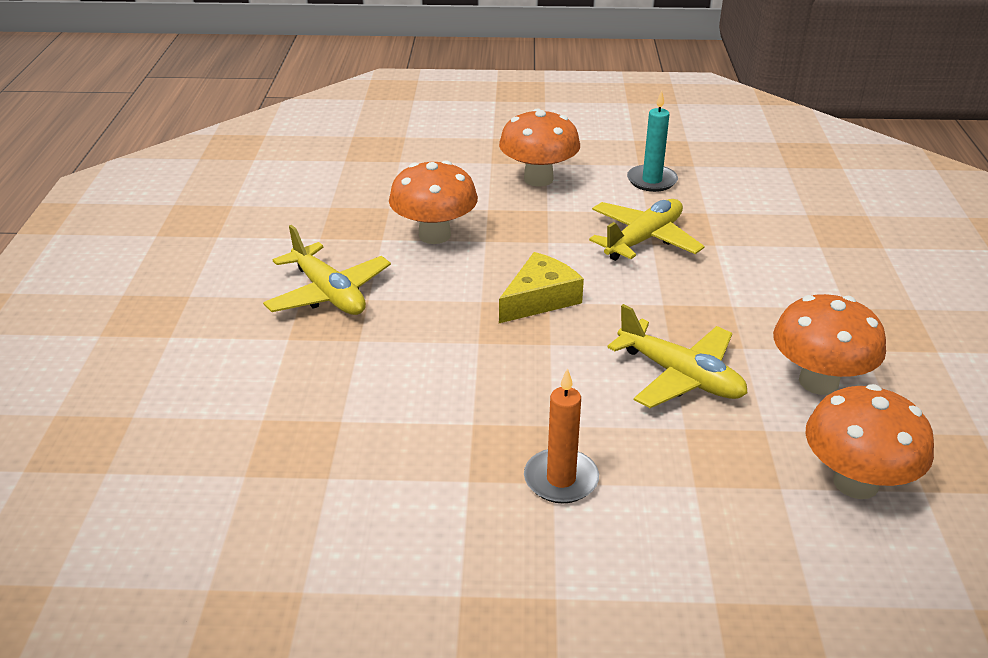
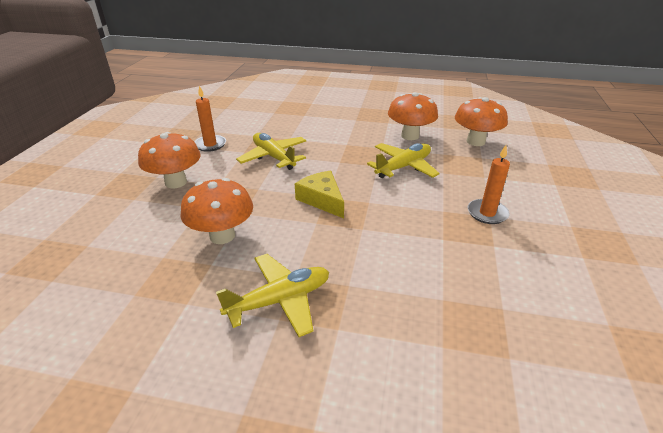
camera: 80 degrees left, 0 degrees up
turquoise candle [627,90,678,192] -> orange candle [195,86,226,152]

